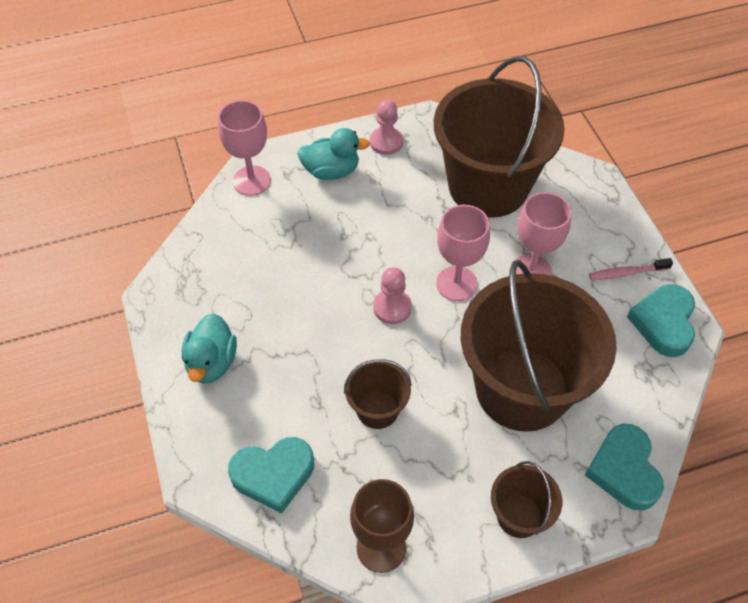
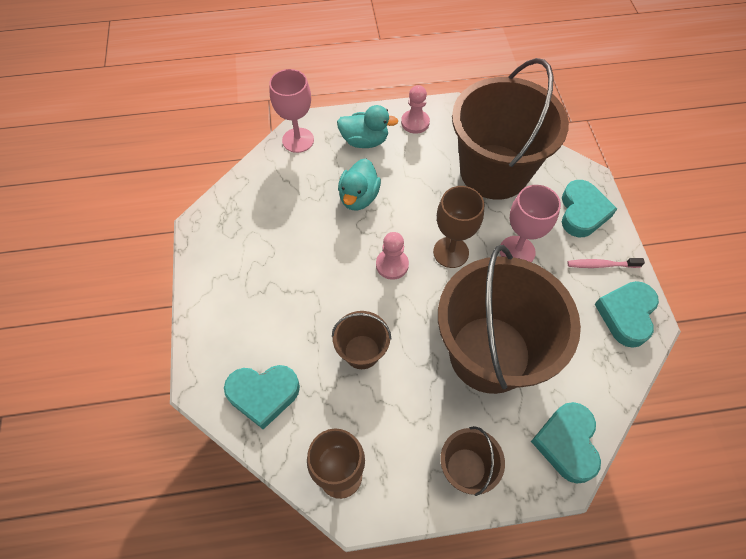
camera: 10 degrees right, 5 degrees up
turquoise duck [182,313,237,384] -> turquoise duck moved to [338,159,381,211]
pink goblet [436,205,490,301] -> brown goblet [433,186,484,268]
none -> turquoise heart [562,180,617,237]

